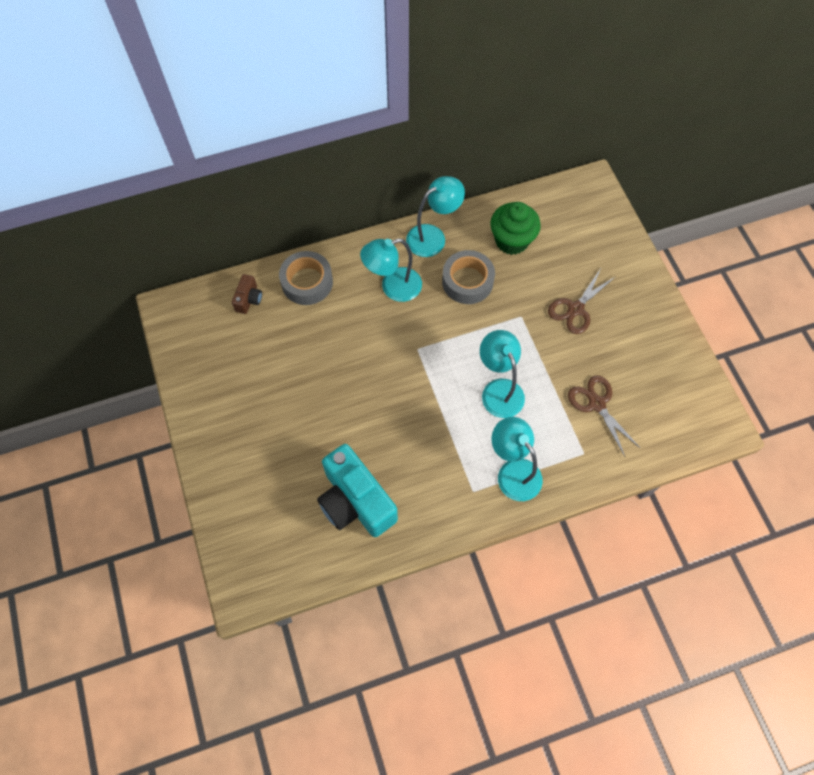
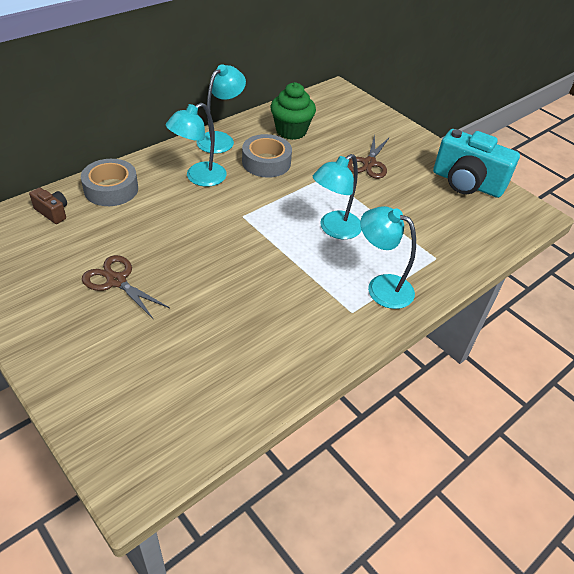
camera: 25 degrees left, 20 degrees down
brown camera [232,274,262,314] -> brown camera turned 45 degrees counterclockwise [29,187,67,224]
turquoise camera [317,444,398,537] -> turquoise camera moved to [433,129,520,198]
turquoise lamp [480,330,525,418] -> turquoise lamp turned 90 degrees counterclockwise [313,154,362,239]
brown scissors [568,375,640,456] -> brown scissors moved to [82,255,170,320]

